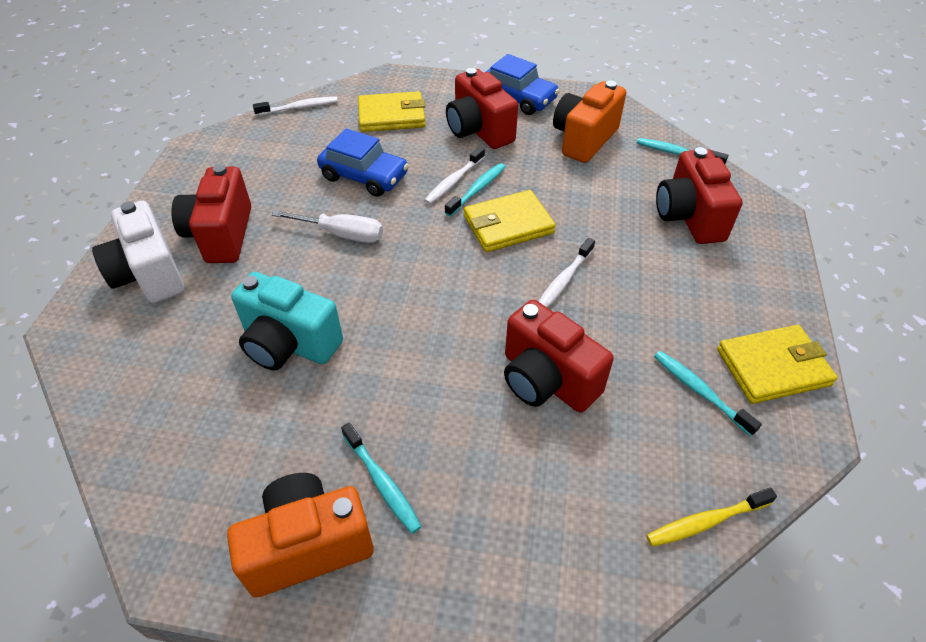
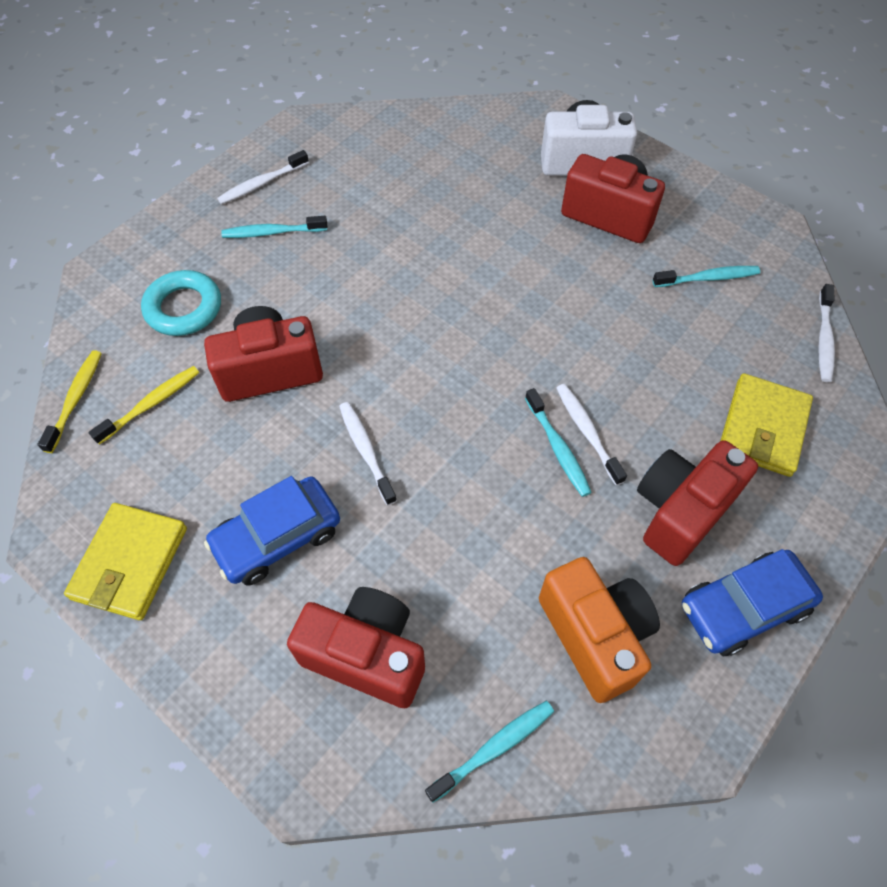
camera: 120 degrees right, 10 degrees up
orange camera [227,473,374,597] -> white toothbrush [217,150,309,205]
turquoise camera [231,272,343,370] -> none
white screwdriver [271,210,383,243] -> none
blue car [317,128,409,197] -> blue car moved to [204,476,340,586]
red camera [446,68,518,149] -> red camera turned 45 degrees counterclockwise [637,440,758,566]
yellow wallet [464,190,556,252] -> none
turquoise toothbrush [654,351,762,436] -> turquoise toothbrush moved to [653,266,760,287]
none -> yellow toothbrush [89,366,199,445]
none -> turquoise ring [141,270,221,336]

